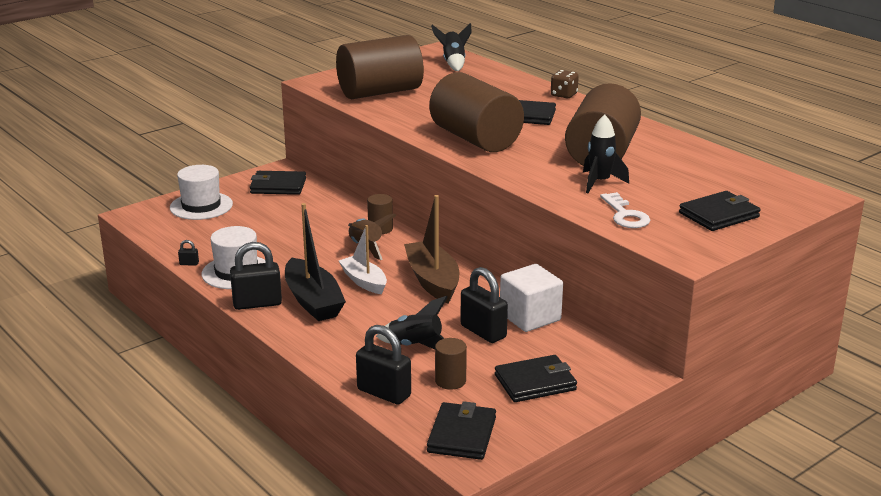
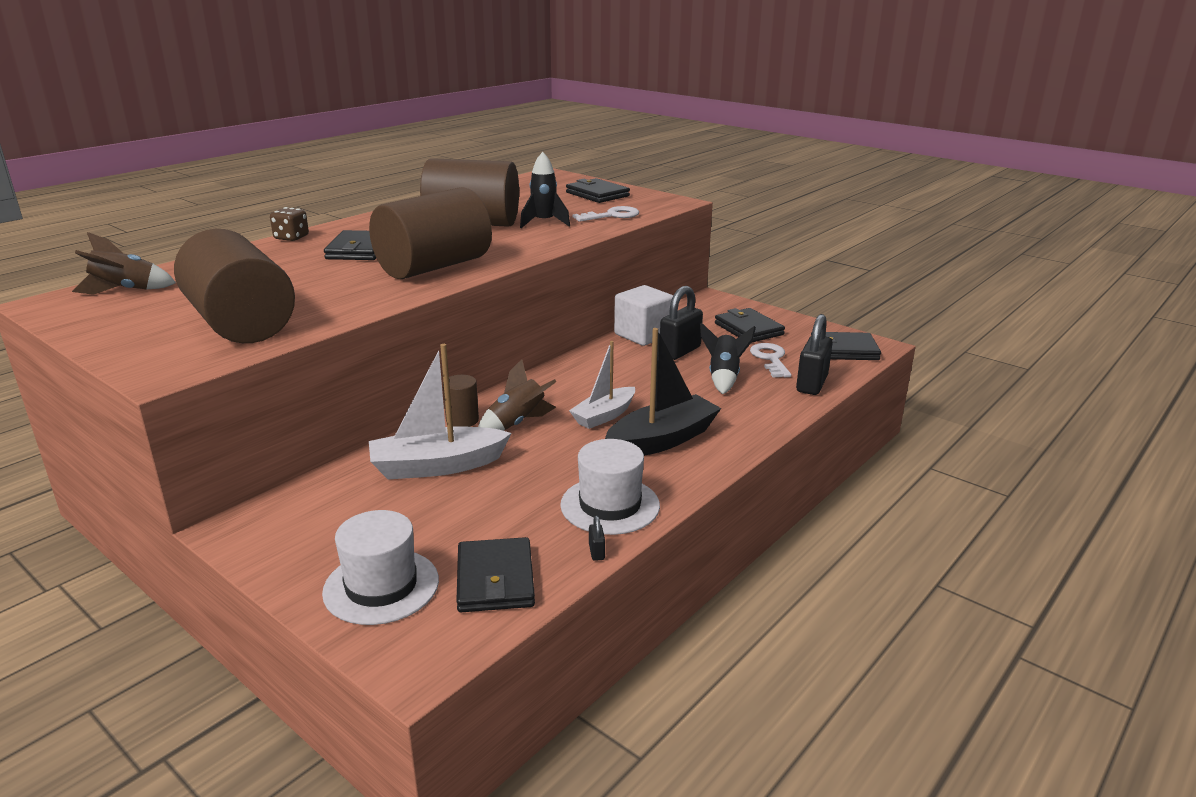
camera: 100 degrees left, 0 degrees up
black padlock [230,242,282,310] -> none
black wallet [250,171,306,195] -> black wallet moved to [456,537,535,612]
brown boat [404,195,459,304] -> none
black rocket [431,23,471,71] -> brown rocket [72,232,176,295]
brown cylinder [435,338,467,390] -> white key [750,343,791,377]
none -> white boat [369,344,511,480]

